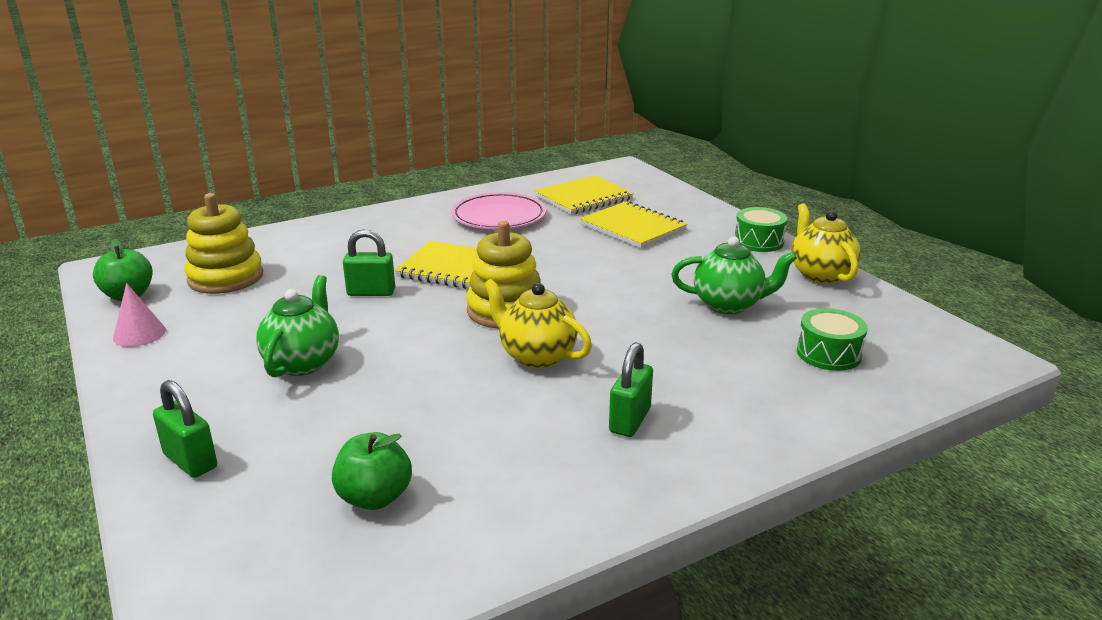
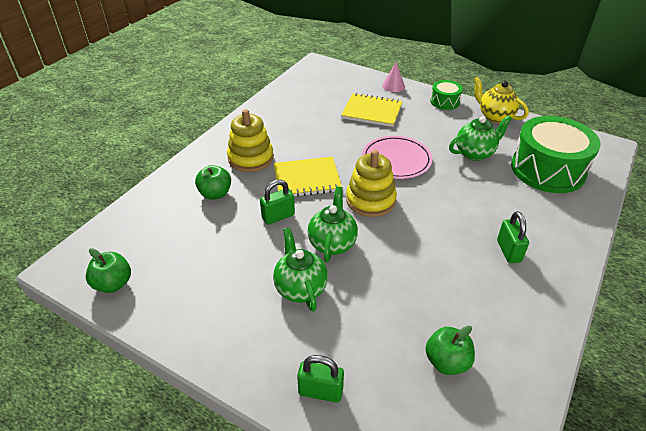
camera: 30 degrees left, 15 degrees up
pink cone [113,283,166,347] -> pink cone moved to [382,62,405,92]
yellow stacking toy [185,193,263,294] -> yellow stacking toy moved to [227,109,274,172]
pink plate [451,192,547,229] -> pink plate moved to [362,136,432,179]
yellow teapot [484,279,592,369] -> none
yellow notebook [535,176,634,215] -> none
green drum [797,308,868,371] -> green drum [511,116,601,193], size x2.09
none -> green apple [195,165,231,200]
none -> green teapot [308,187,358,262]

